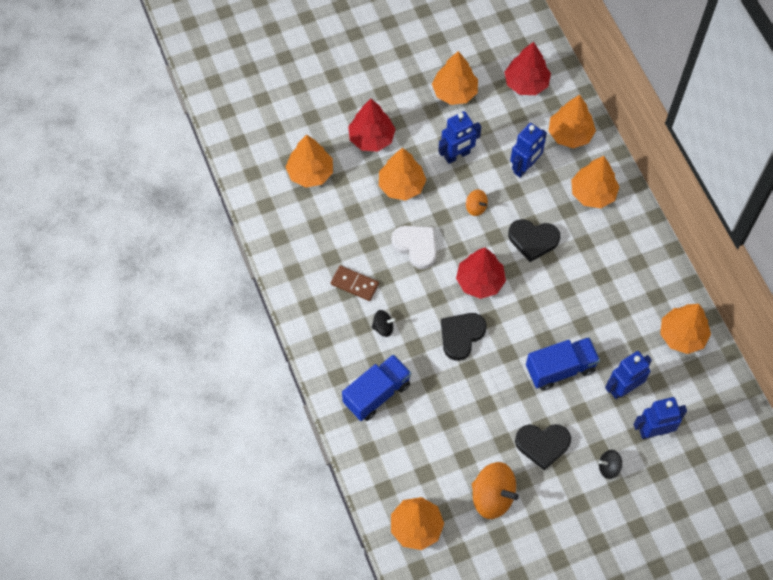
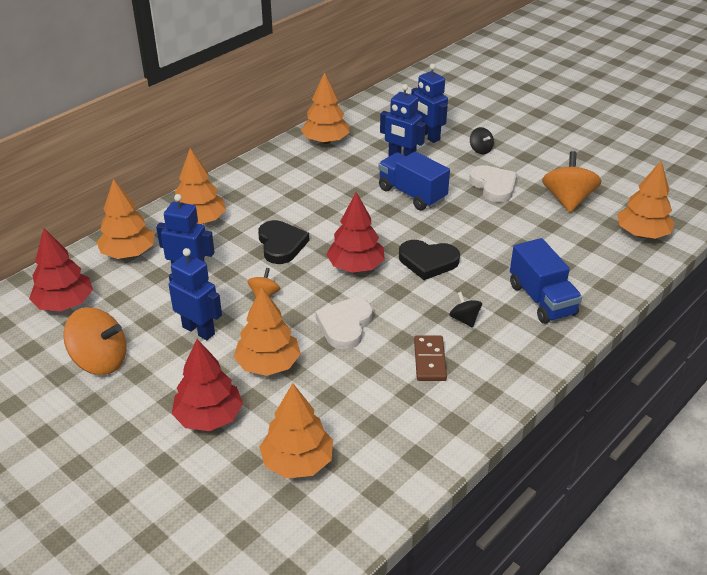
camera: 115 degrees left, 25 degrees down
blue truck [342,354,411,421] -> blue truck turned 135 degrees counterclockwise [510,238,582,324]
orange tree [432,51,478,105] -> orange spinning top [63,307,127,375]
black heart [515,424,571,470] -> white heart [469,165,517,203]

